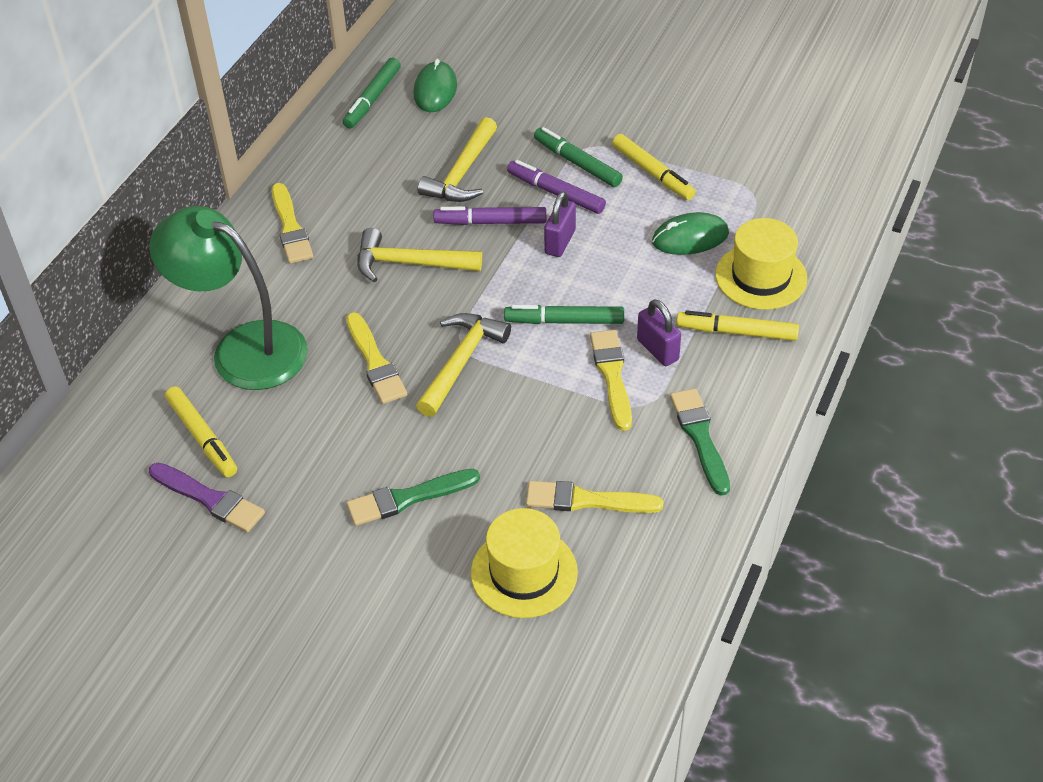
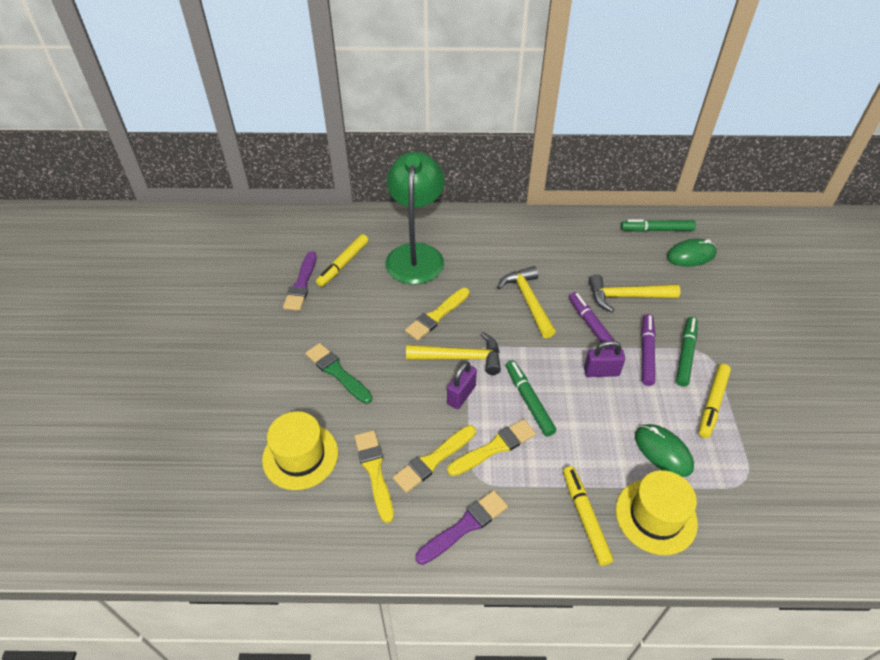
camera: 65 degrees right, 0 degrees up
yellow brush [272,183,313,264] -> yellow brush moved to [393,425,476,493]
purple padlock [637,299,681,366] -> purple padlock moved to [447,361,477,409]
green brush [670,388,730,496] -> purple brush [415,490,508,565]

